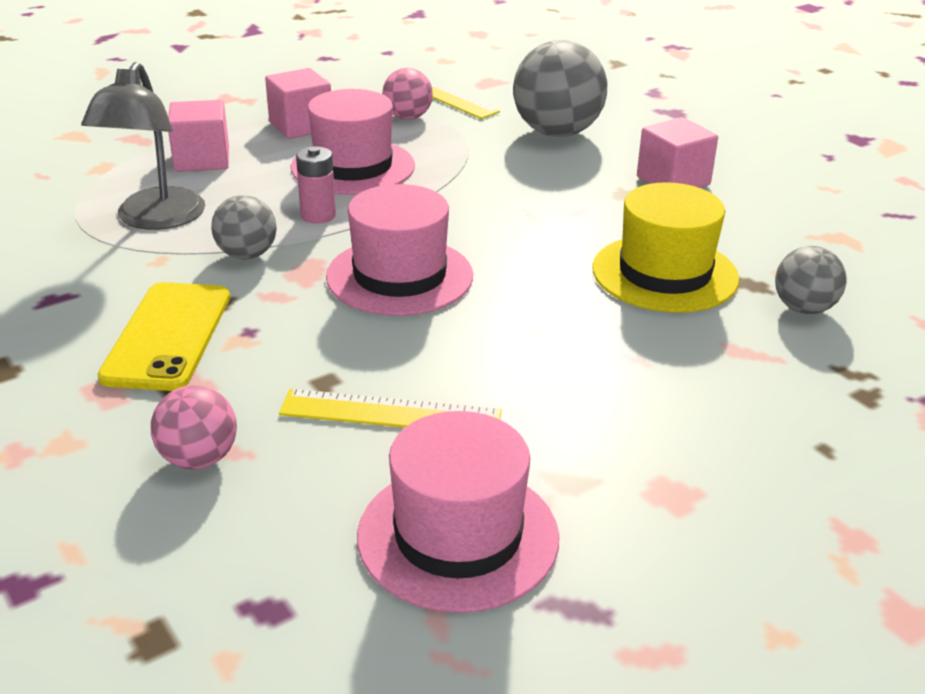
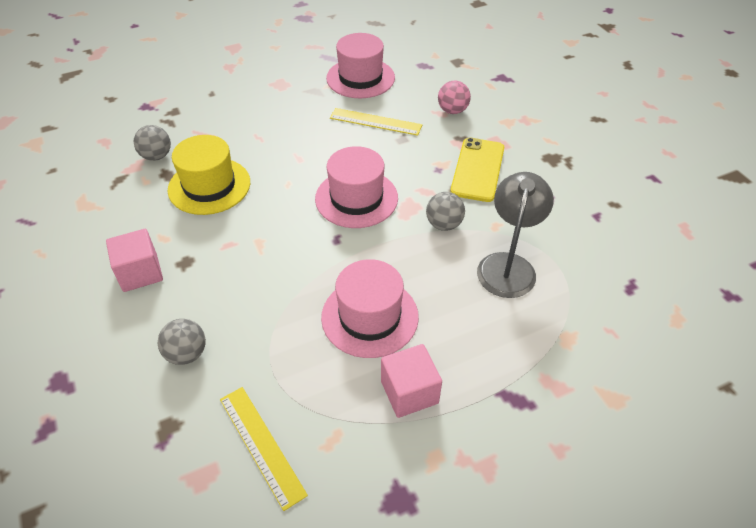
camera: 170 degrees left, 15 degrees up
pink cube [168,100,229,172] -> none
pink battery [296,146,336,224] -> none
pink ball [382,68,433,119] -> none
grey ball [513,40,607,137] -> grey ball [158,319,206,365], size x0.55

